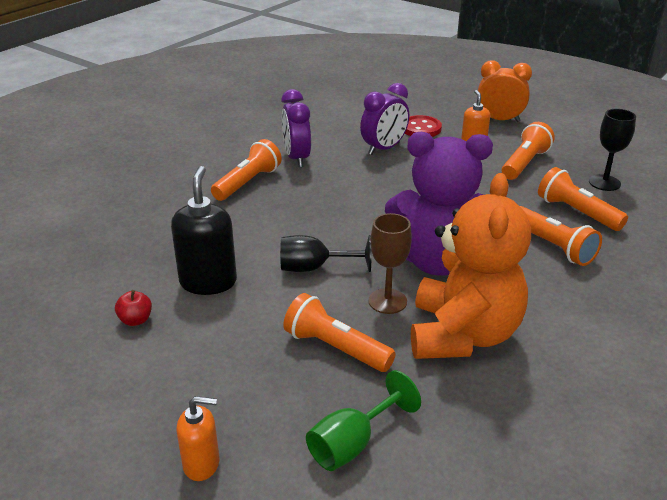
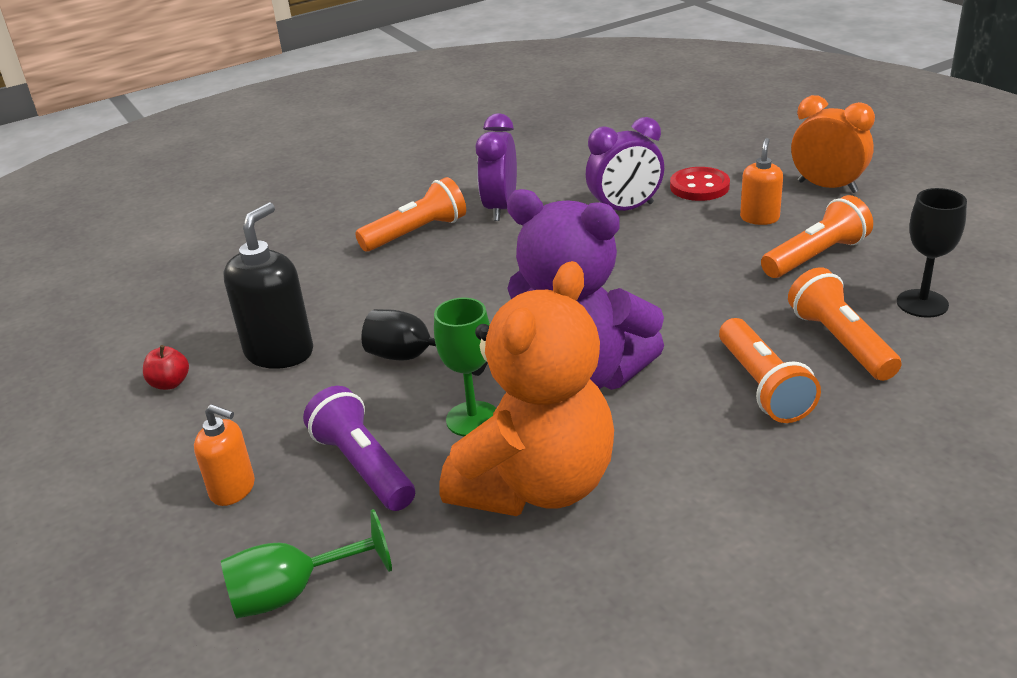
camera: 25 degrees right, 0 degrees up
orange soap dispenser [176,396,220,481] -> orange soap dispenser moved to [194,404,255,506]
orange flashlight [283,293,396,372] -> purple flashlight [303,386,415,511]
brown goblet [368,213,412,314] -> green goblet [434,298,496,436]

